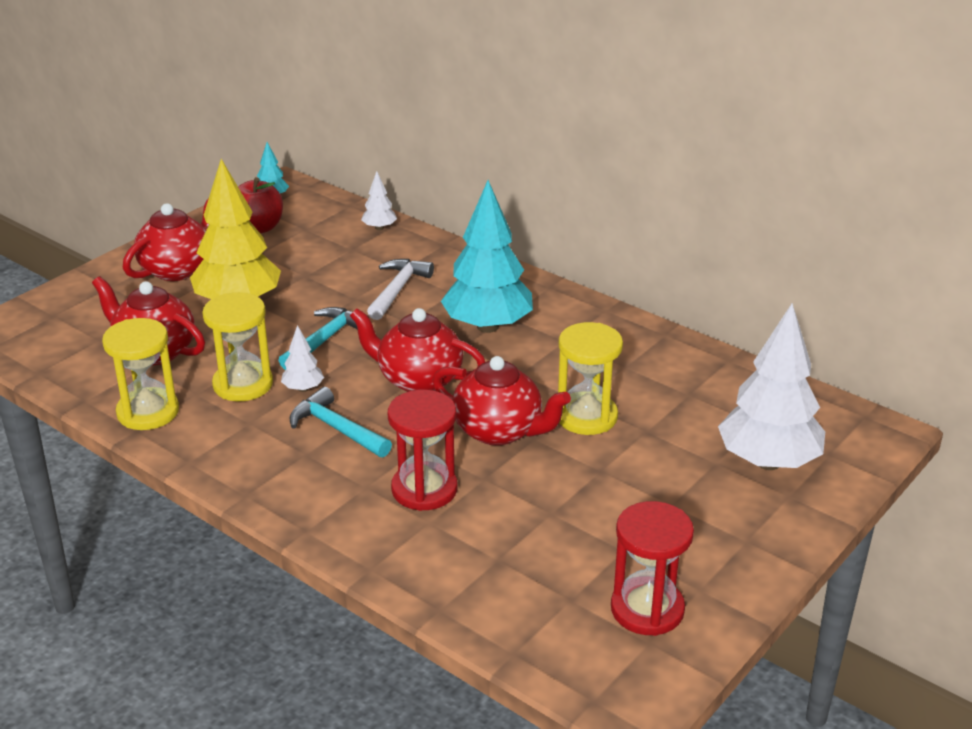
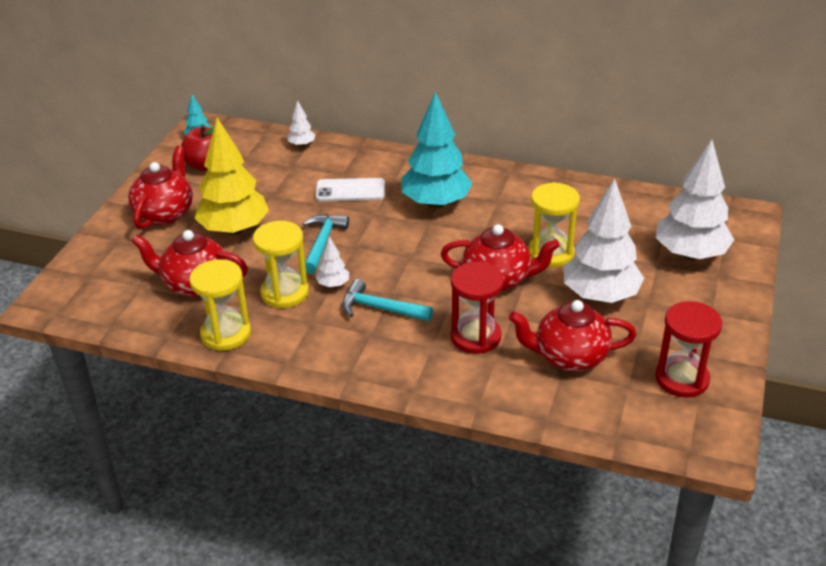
camera: 20 degrees left, 5 degrees up
red teapot [350,308,485,392] -> red teapot moved to [509,300,637,372]
white hammer [367,259,434,320] -> white phone [315,178,385,201]
none -> white tree [564,178,644,303]

